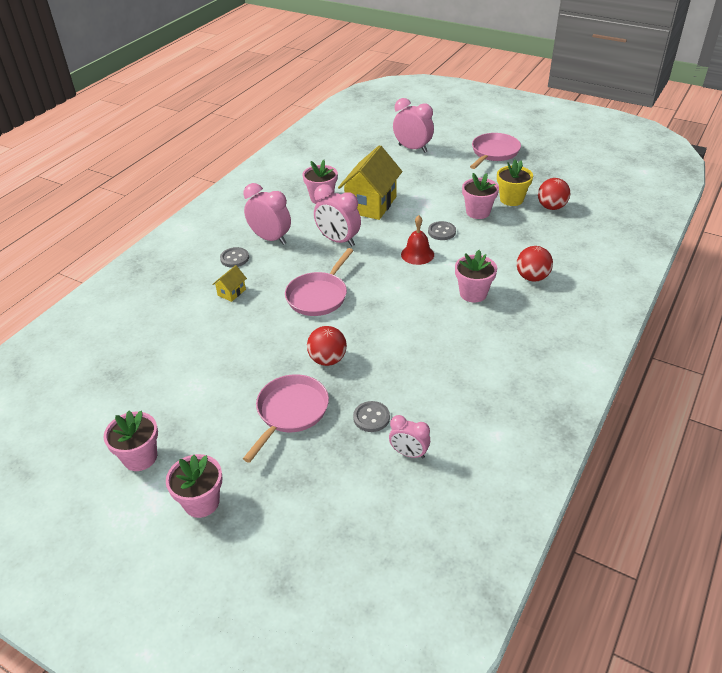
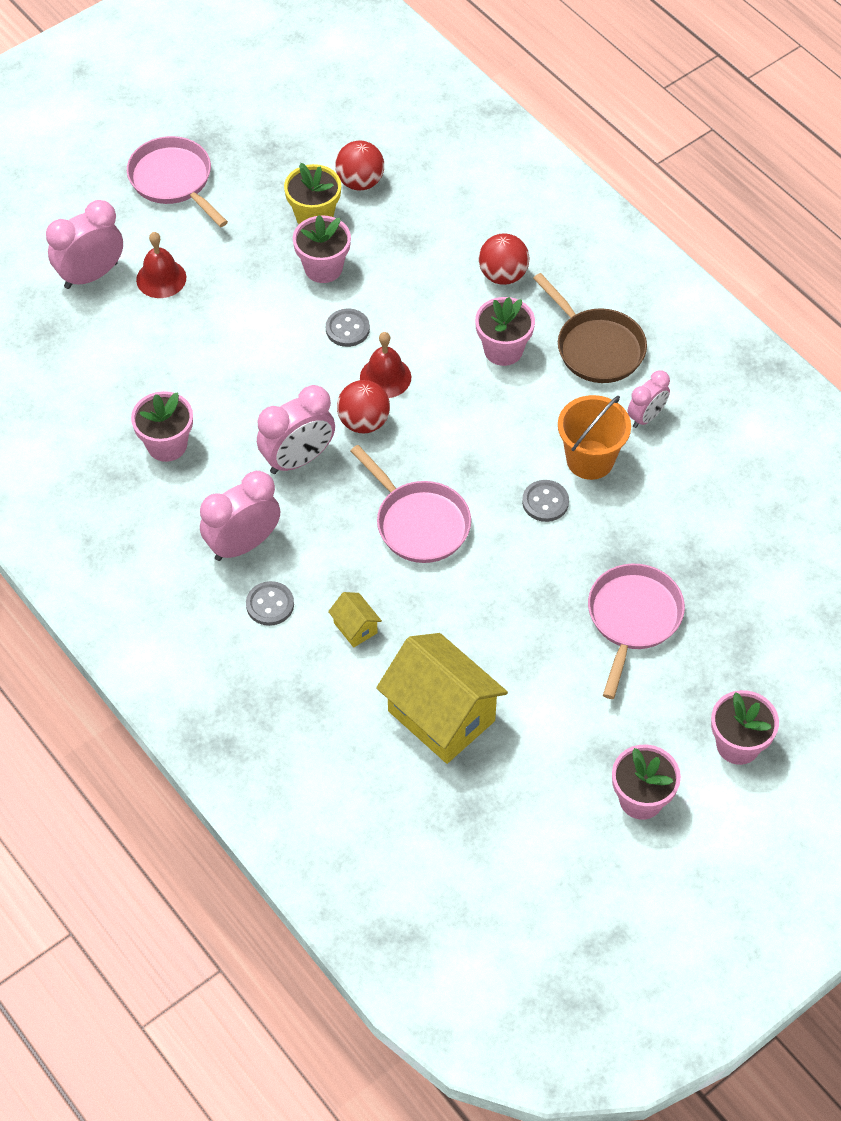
camera: 70 degrees left, 15 degrees up
pink pan [243,374,329,463] -> pink pan turned 60 degrees clockwise [588,564,685,699]
red ball [307,326,347,366] -> red ball moved to [337,380,390,433]
yellow house [338,145,402,220] -> yellow house moved to [376,633,508,764]
grey button [353,401,390,432] -> grey button moved to [522,480,569,522]
pink clock [389,415,430,459] -> pink clock moved to [627,370,670,428]
none -> red bell [136,232,186,298]
none -> brown pan [533,273,647,383]
none -> orange bucket [558,395,631,480]

